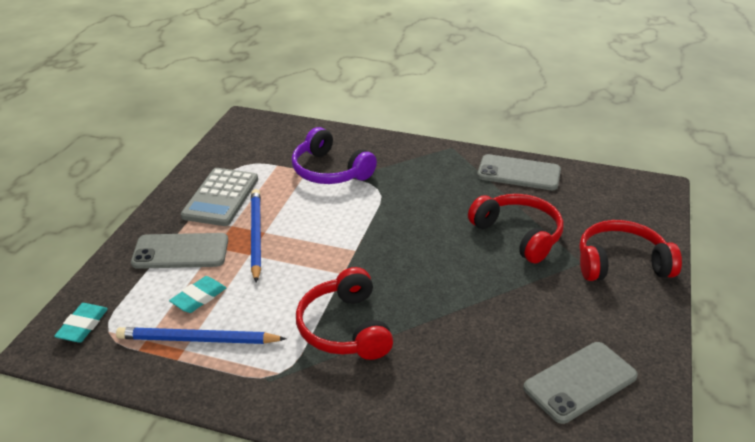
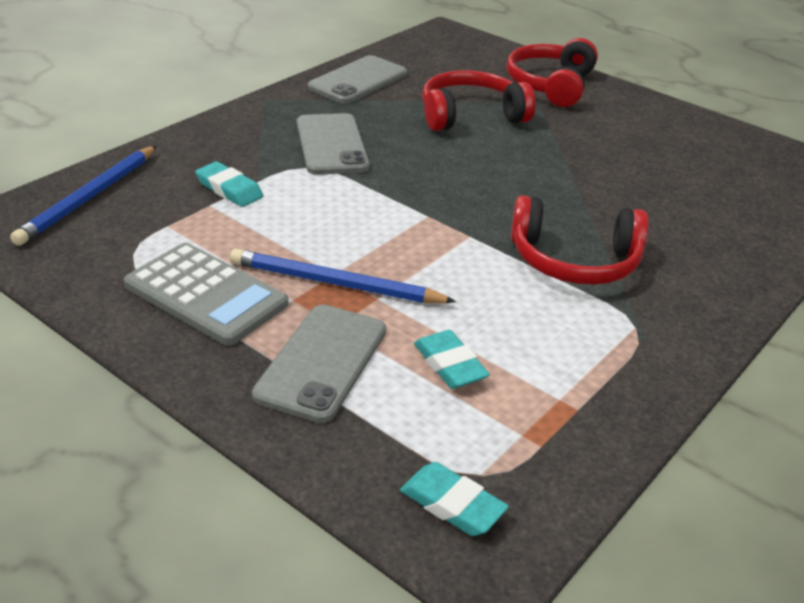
camera: 70 degrees left, 0 degrees up
blue pencil [116,327,287,344] -> blue pencil moved to [10,146,157,246]
purple headphones [292,127,377,184] -> turquoise eraser [195,161,263,207]
grey phone [523,342,638,424] -> grey phone moved to [297,113,370,175]

